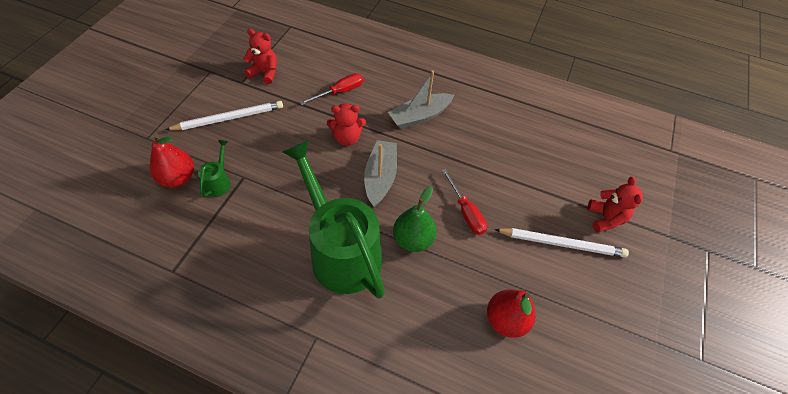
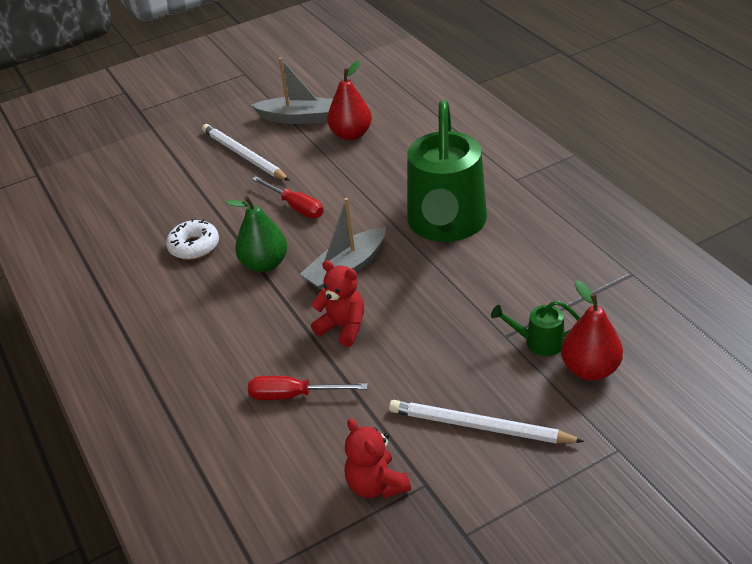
camera: 135 degrees left, 15 degrees down
green watering can [198,140,231,197] -> green watering can turned 45 degrees clockwise [491,300,580,356]
grey boat [388,70,454,129] -> grey boat moved to [251,57,333,124]
green pear [393,186,437,252] -> green pear moved to [225,196,287,272]
red screwdriver [442,169,487,235] -> red screwdriver turned 120 degrees clockwise [252,176,323,218]
red teddy bear [588,177,643,232] -> none
none -> white donut [166,219,219,260]

